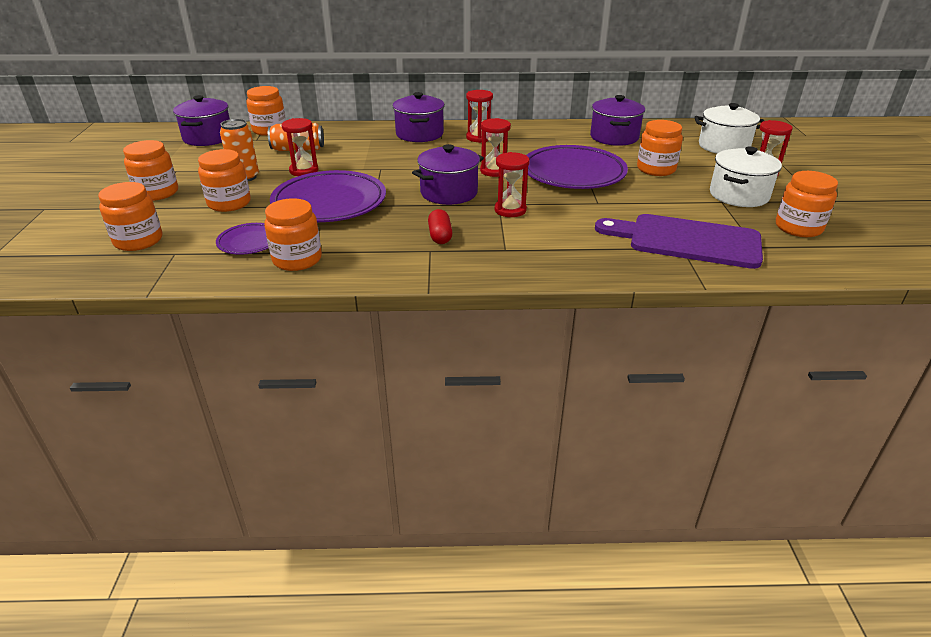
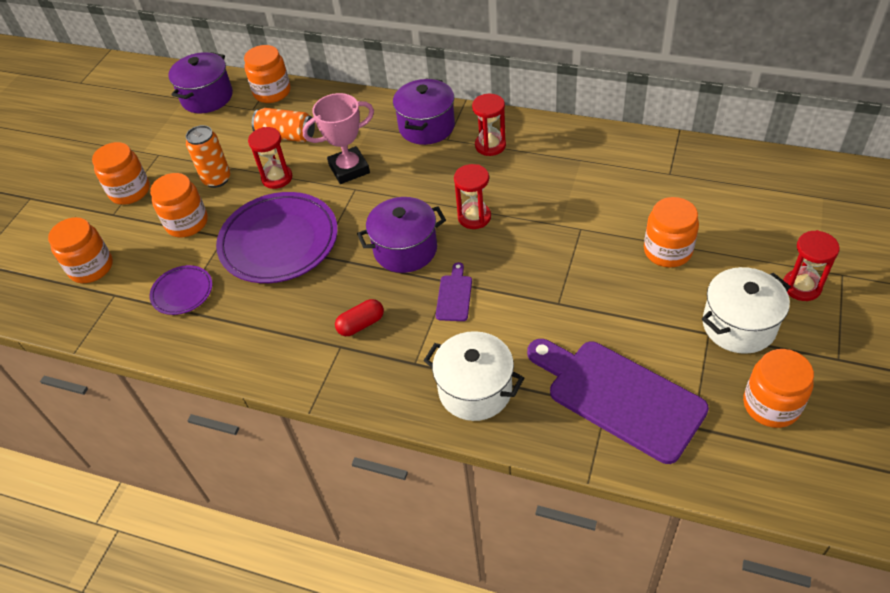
camera: 25 degrees right, 15 degrees up
orange jar [264,198,322,271] -> none
red capsule [428,209,453,244] -> red capsule turned 45 degrees clockwise [335,299,384,336]
red hourglass [495,152,530,217] -> purple cutting board [436,262,472,321]
purple plate [526,145,628,189] -> none
purple pot [590,95,645,146] -> none
white pot [694,103,764,154] -> white pot moved to [423,331,524,421]
none -> pink trophy [302,93,374,184]

